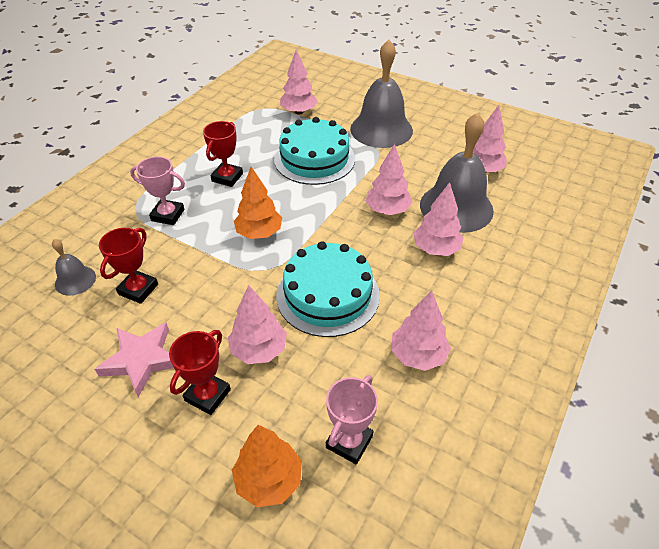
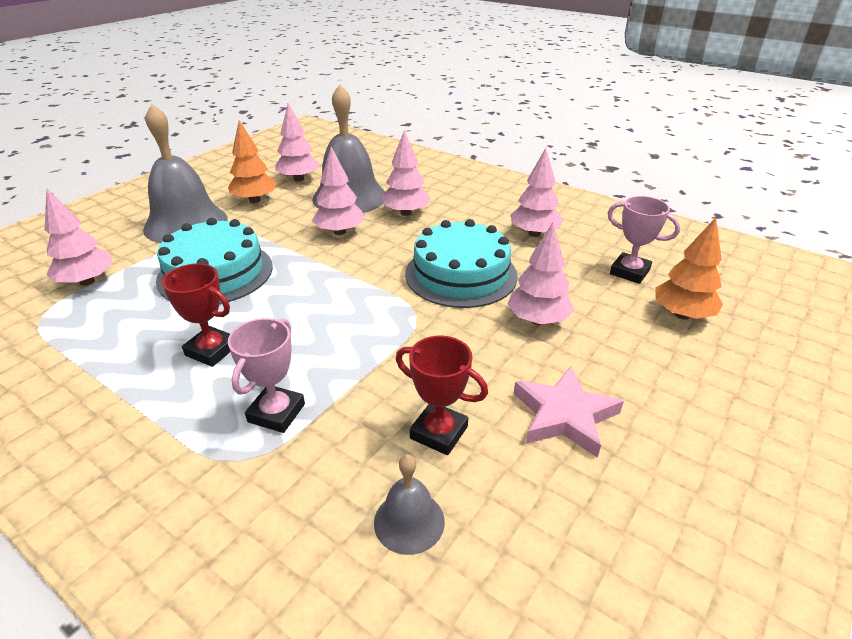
camera: 85 degrees left, 10 degrees down
red trophy [169,330,231,415] -> none
orange tree [234,167,282,239] -> orange tree moved to [228,120,276,203]

